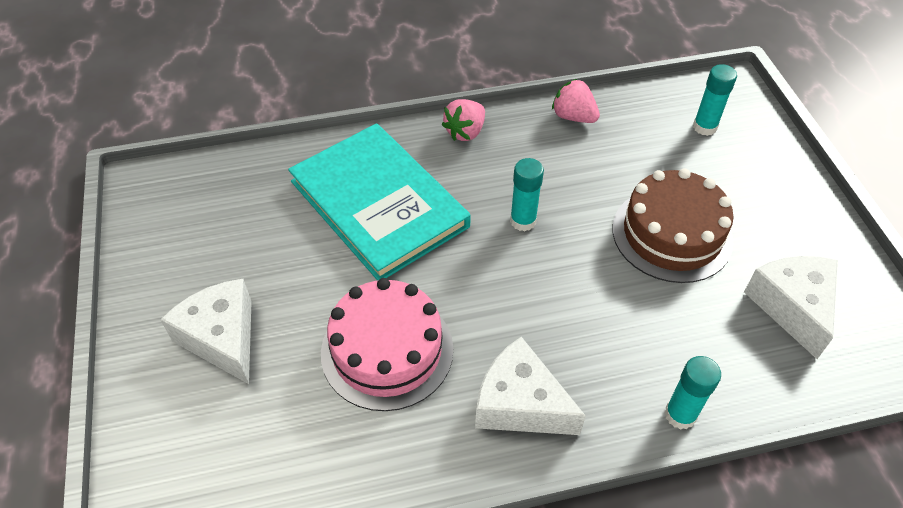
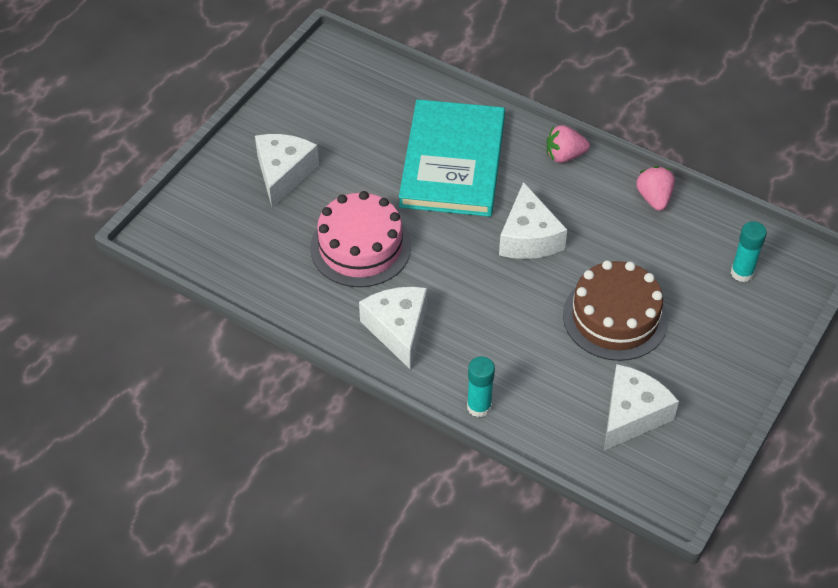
camera: 45 degrees right, 0 degrees up
turquoise glue stick [510,158,544,231] -> white cheese [499,182,567,259]

